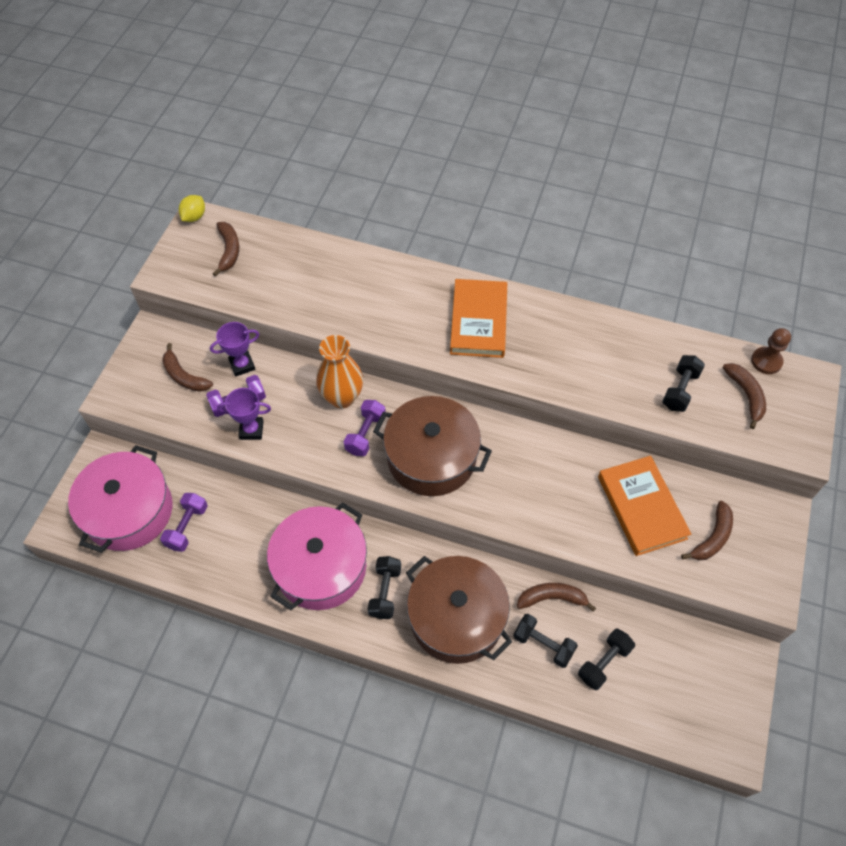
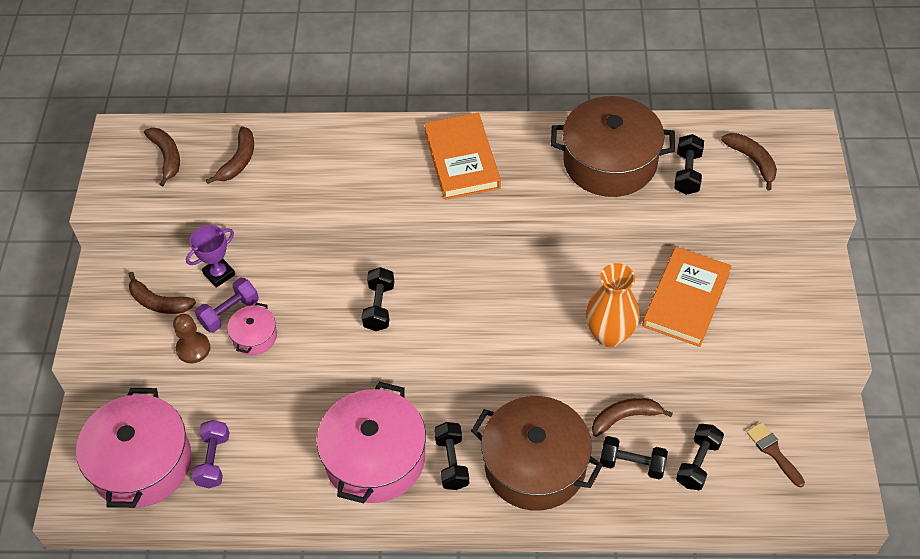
camera: 15 degrees left, 5 degrees down
yellow lemon [179,195,205,222] -> none
purple trophy [217,388,271,440] -> pink pot [227,303,277,355]
orange vase [316,335,363,408] -> orange vase moved to [586,263,640,347]
purple dumbbell [344,400,386,456] -> black dumbbell [361,267,394,331]
brown pot [373,396,492,496] -> brown pot moved to [551,96,675,197]
orange book [598,456,691,556] -> orange book turned 60 degrees clockwise [642,247,732,347]
brown banana [681,501,733,560] -> brown banana moved to [206,126,254,184]
brown pawn [751,328,791,374] -> brown pawn moved to [173,314,210,363]
none -> brown brush [746,422,805,487]

